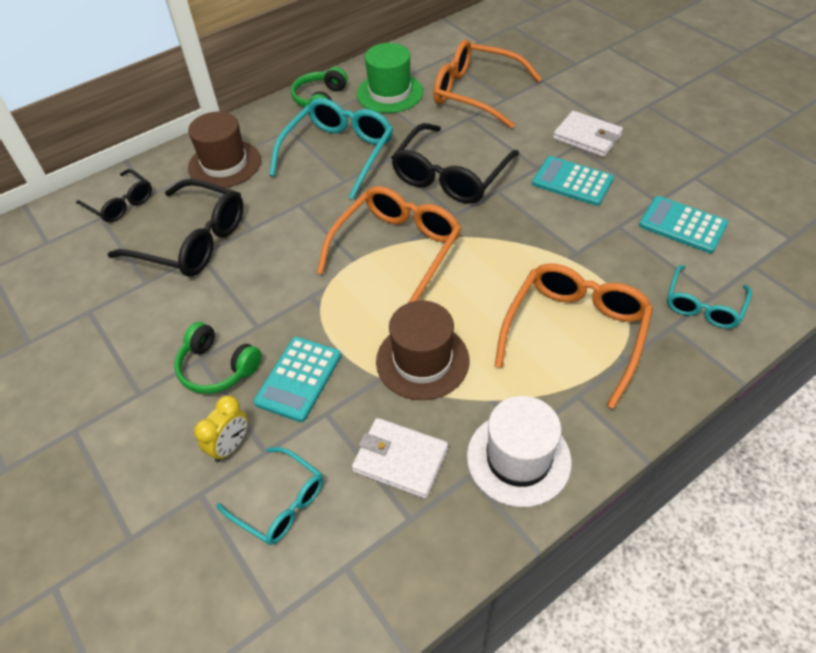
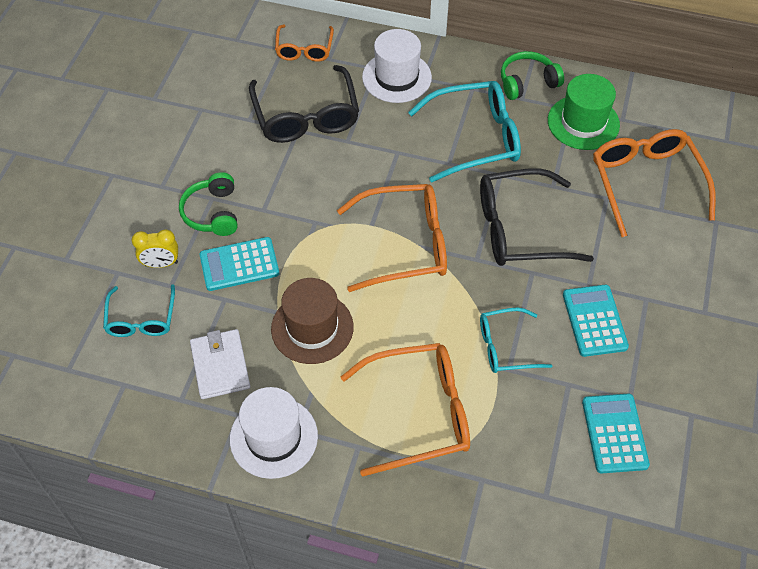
camera: 50 degrees right, 5 degrees up
black glasses [76,169,152,222] -> orange glasses [275,24,334,62]
brown hat [188,111,261,188] -> white hat [362,29,432,103]
white wallet [553,111,623,157] -> none
turquoise glasses [667,265,752,328] -> turquoise glasses moved to [480,307,552,373]

